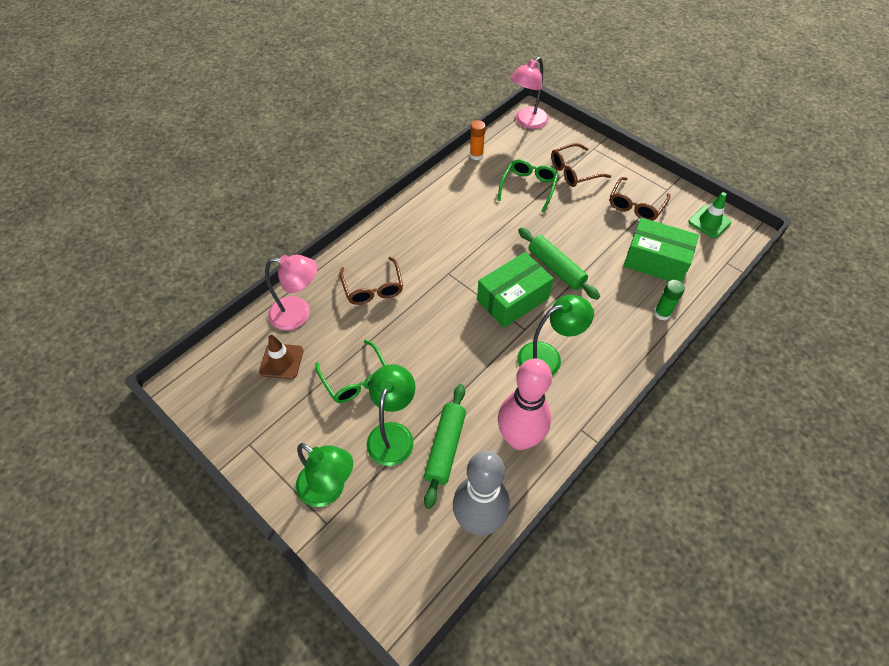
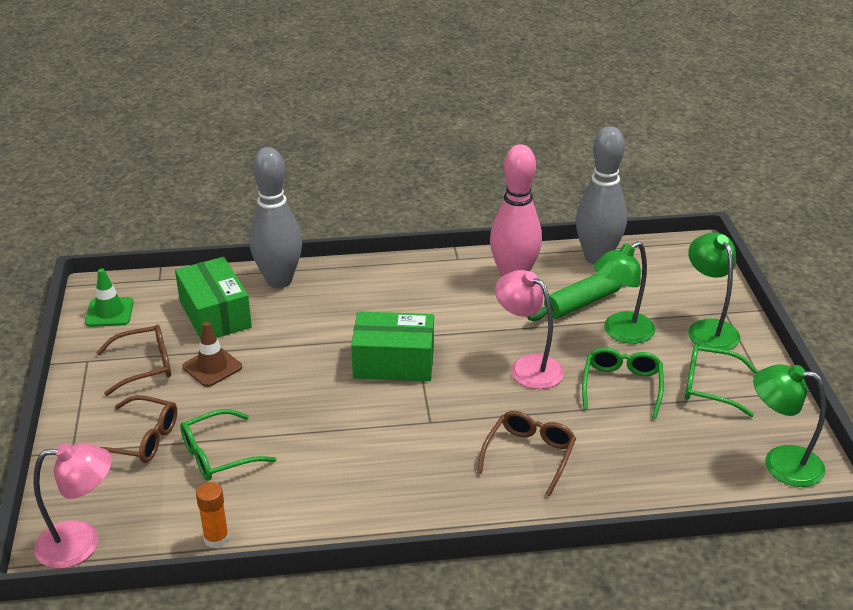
camera: 140 degrees left, 20 degrees down
brown traffic cone [259,335,303,379] -> brown traffic cone moved to [183,322,242,387]
pink lamp [265,255,317,330] -> pink lamp moved to [495,270,564,389]
green lamp [517,295,594,376] -> green lamp moved to [753,364,826,487]
green rolling pin [518,228,600,300] -> none
green glue stick [654,280,685,320] -> grey bowling pin [250,147,302,288]
none -> green glasses [685,345,758,417]

